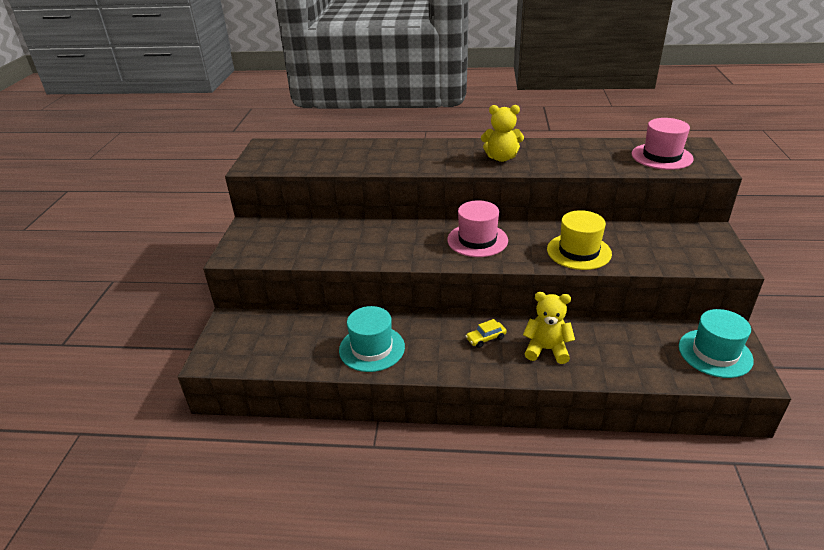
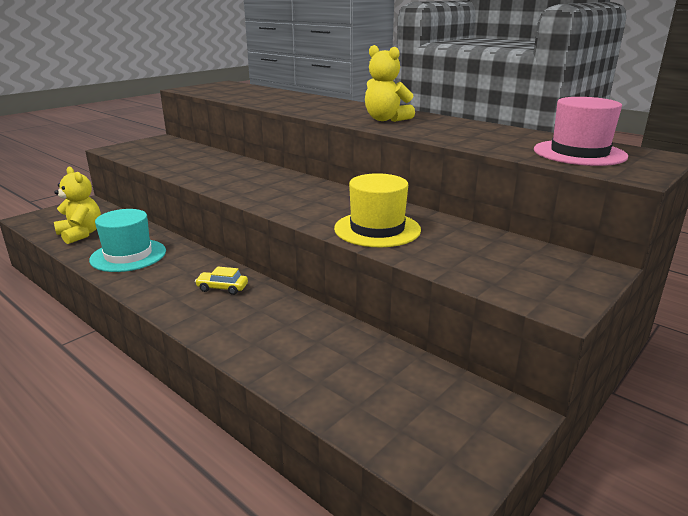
camera: 35 degrees right, 10 degrees down
pink hat [447,200,508,257] -> none
yellow teddy bear [523,292,575,364] -> yellow teddy bear moved to [54,167,101,244]
turquoise hat [679,309,754,378] -> none

